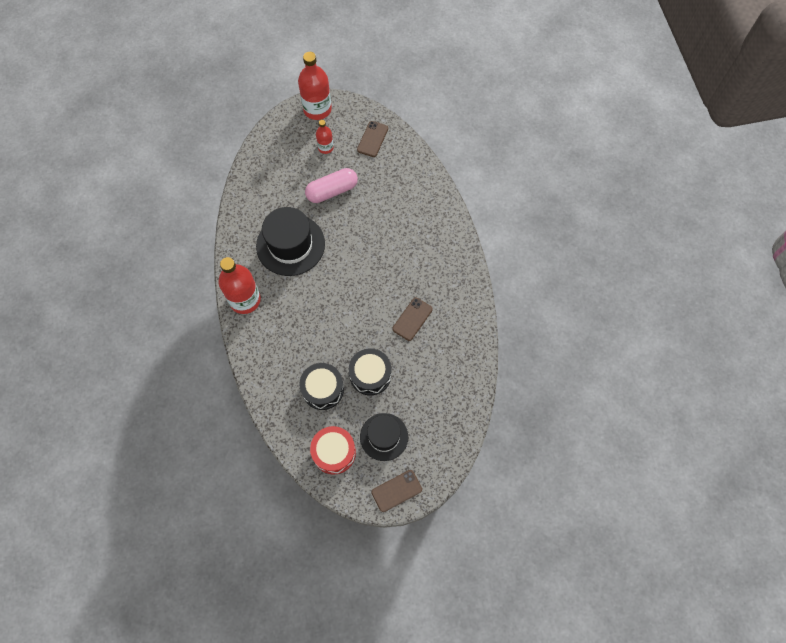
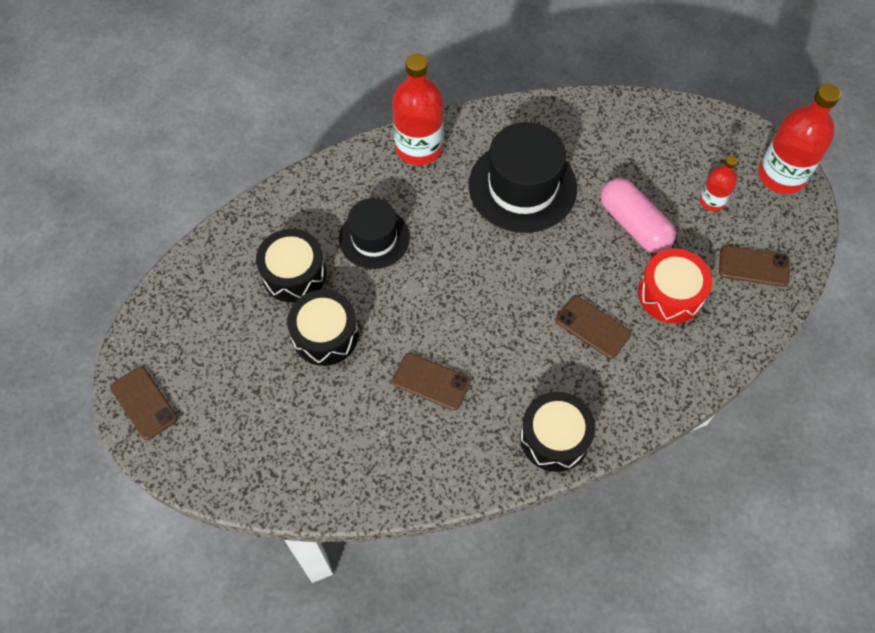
camera: 80 degrees right, 5 degrees down
red drum [310,426,356,475] -> red drum moved to [638,249,712,324]
black hat [360,413,408,461] -> black hat moved to [339,198,410,269]
none -> black drum [520,392,595,472]
none -> brown phone [556,296,631,359]

